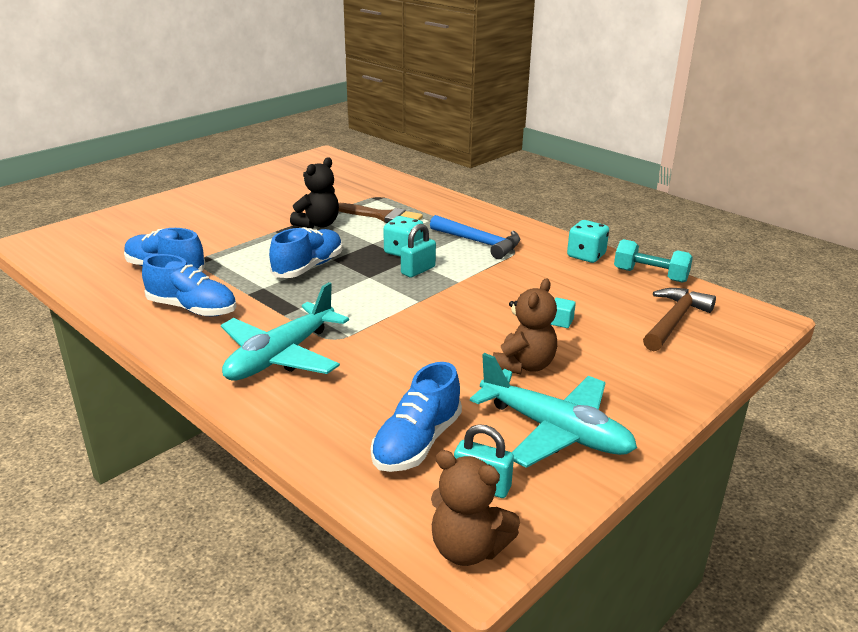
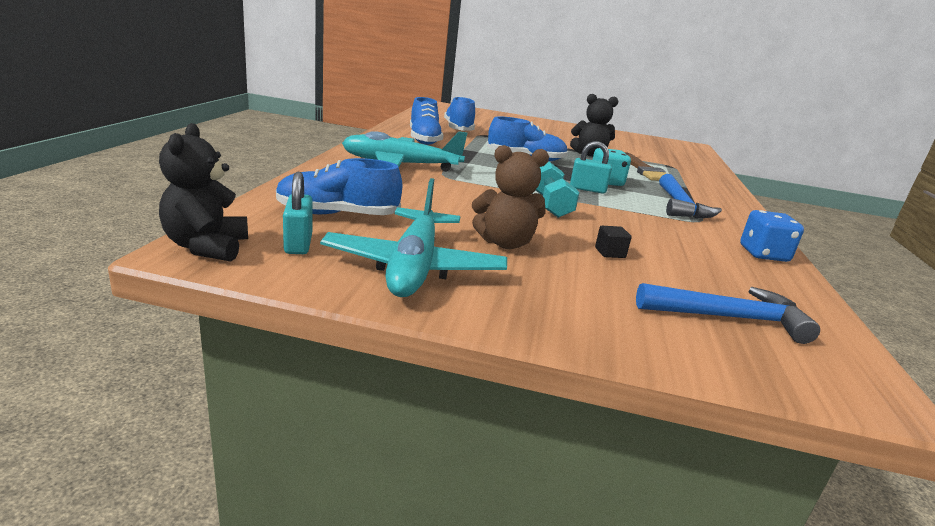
camera: 55 degrees right, 5 degrees down
brown teddy bear [431,450,520,566] -> black teddy bear [159,123,248,262]
turquoise cube [551,298,576,328] -> black cube [595,226,632,258]
turquoise dice [567,220,609,263] -> blue dice [740,210,804,262]
turquoise dumbbell [614,239,693,283] -> turquoise dumbbell moved to [536,162,579,218]
brown hammer [643,288,716,351] -> blue hammer [636,283,820,344]

